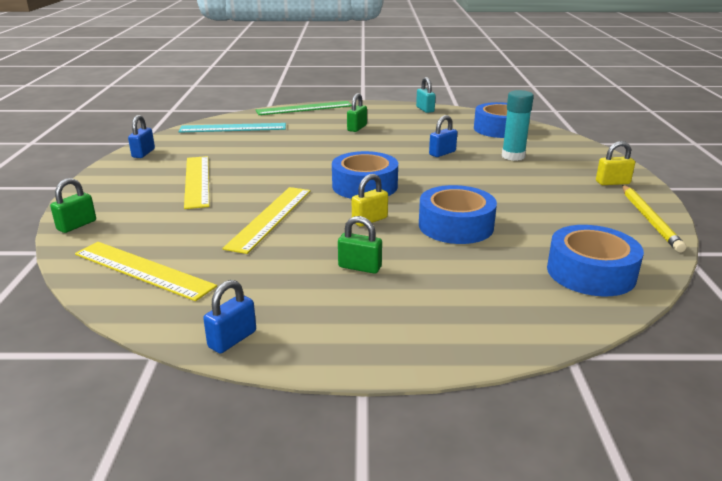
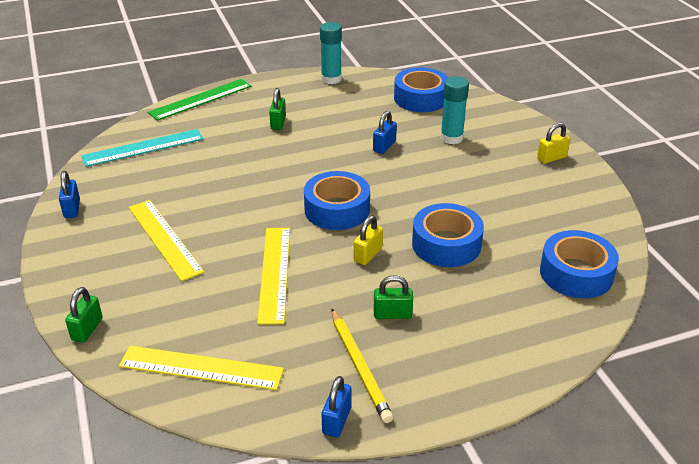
camera: 20 degrees left, 10 degrees up
turquoise padlock [416,77,436,113] -> turquoise glue stick [320,22,342,84]
yellow pencil [622,185,686,252] -> yellow pencil moved to [331,309,393,423]

